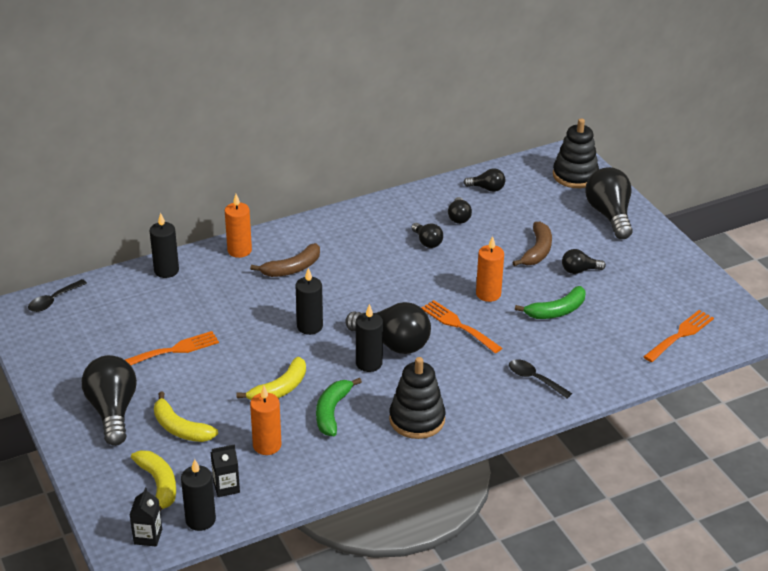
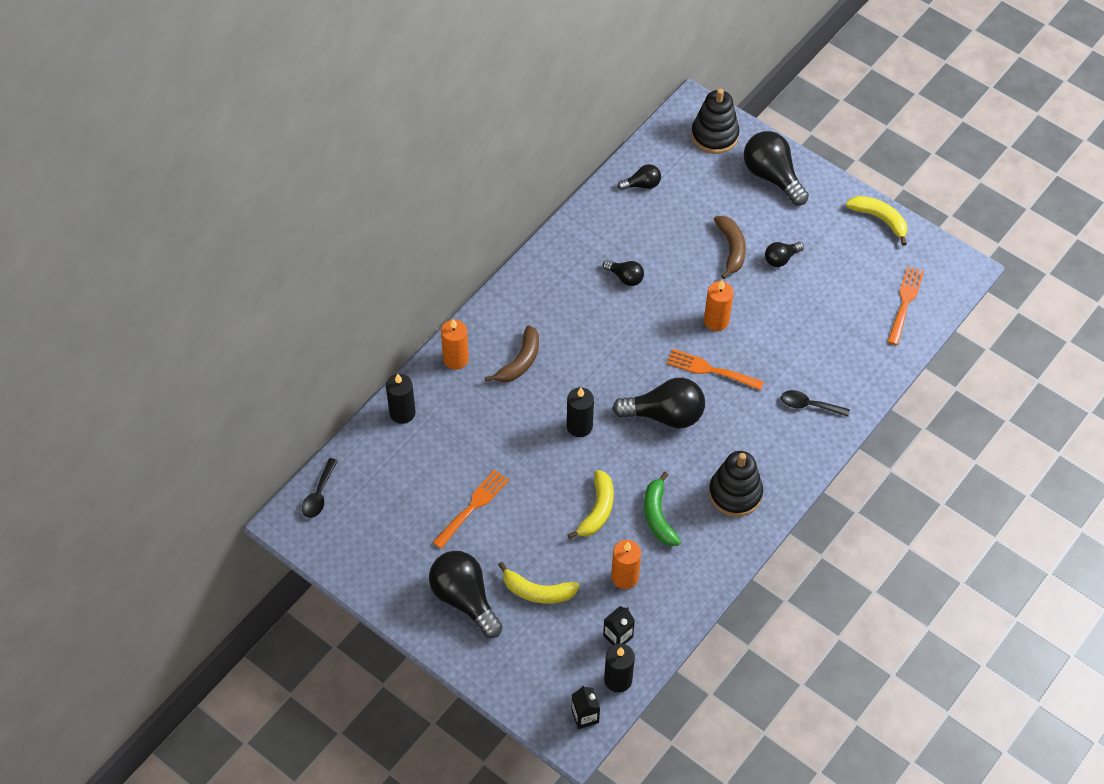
camera: 25 degrees left, 20 degrees up
yellow banana [131,450,176,511] -> yellow banana moved to [846,196,907,246]
black candle [356,304,383,372] -> none
black light bulb [448,197,472,224] -> none
green banana [515,286,586,319] -> none

